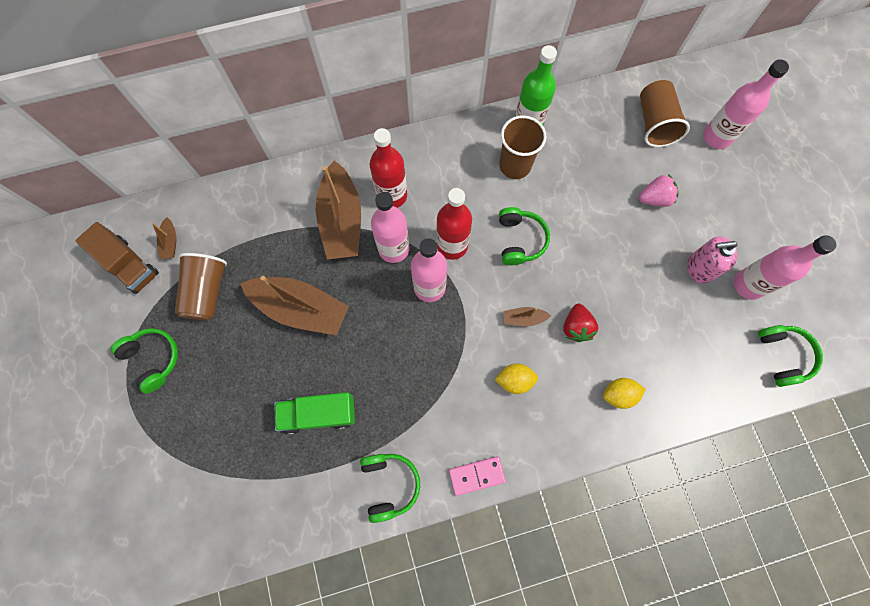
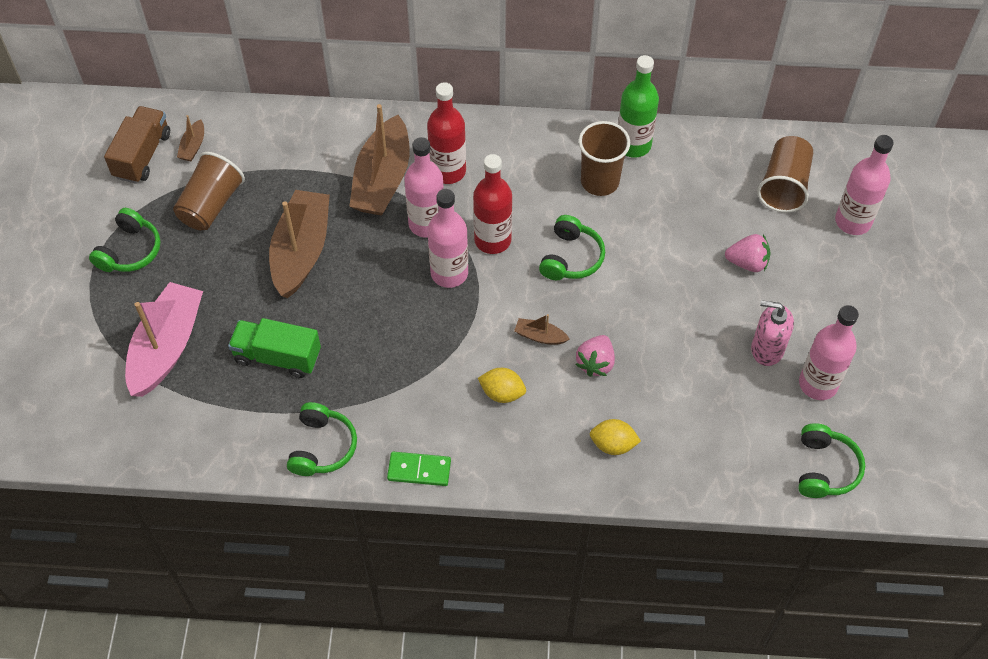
camera: 20 degrees right, 15 degrees down
brown truck [75,222,159,294] -> brown truck turned 135 degrees counterclockwise [104,106,170,184]
green headphones [111,328,178,394] -> green headphones turned 45 degrees clockwise [89,208,161,272]
brown boat [240,276,349,336] -> brown boat turned 120 degrees counterclockwise [269,190,330,298]
pink domino [449,456,506,496] -> green domino [387,452,451,486]
red strawberry [563,304,599,342] -> pink strawberry [575,335,615,377]
none -> pink boat [125,282,203,397]

